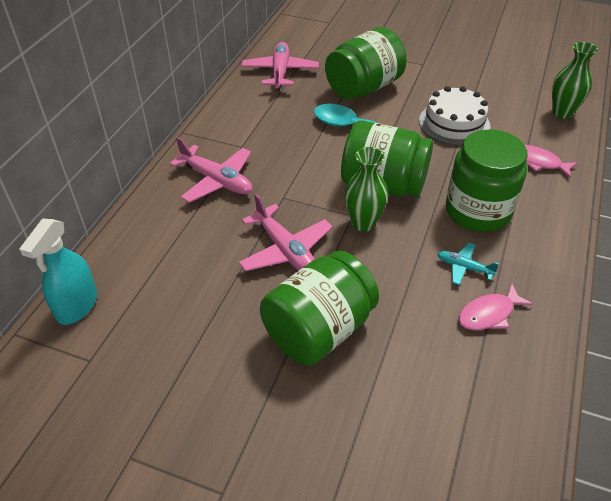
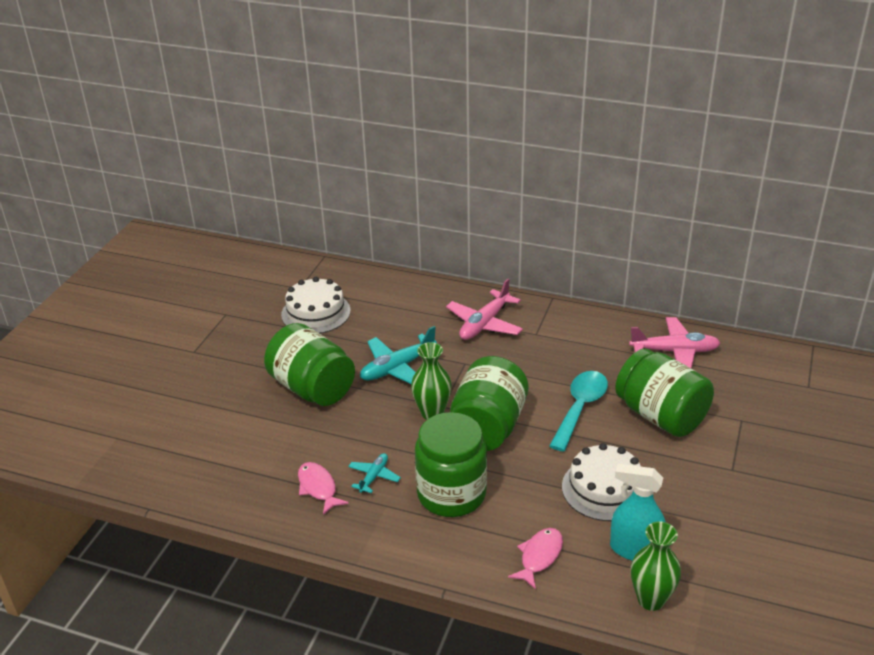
camera: 90 degrees right, 10 degrees down
turquoise spray bottle [19,219,97,325] -> turquoise spray bottle moved to [610,464,666,561]
pink plane [239,194,333,271] -> turquoise plane [360,326,437,384]
none -> white cake [281,277,351,333]

